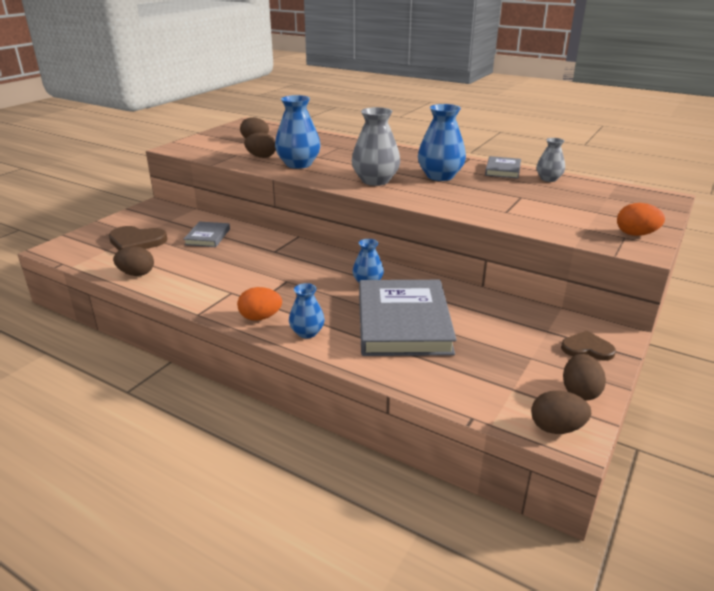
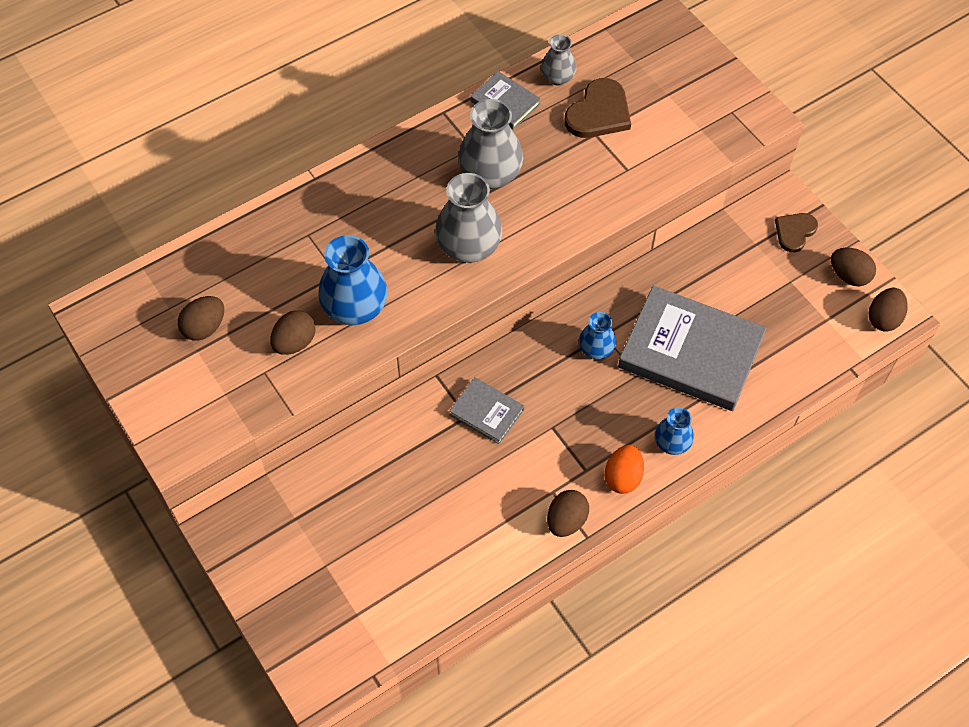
camera: 65 degrees left, 30 degrees up
brown heart [109,226,168,250] -> brown heart moved to [565,78,631,138]
brown egg [113,246,154,276] -> brown egg moved to [547,490,589,537]
grey book [183,222,230,247] -> grey book moved to [449,377,524,444]
blue vase [418,104,466,181] -> grey vase [458,99,523,189]
orange egg [617,203,665,236] -> none

